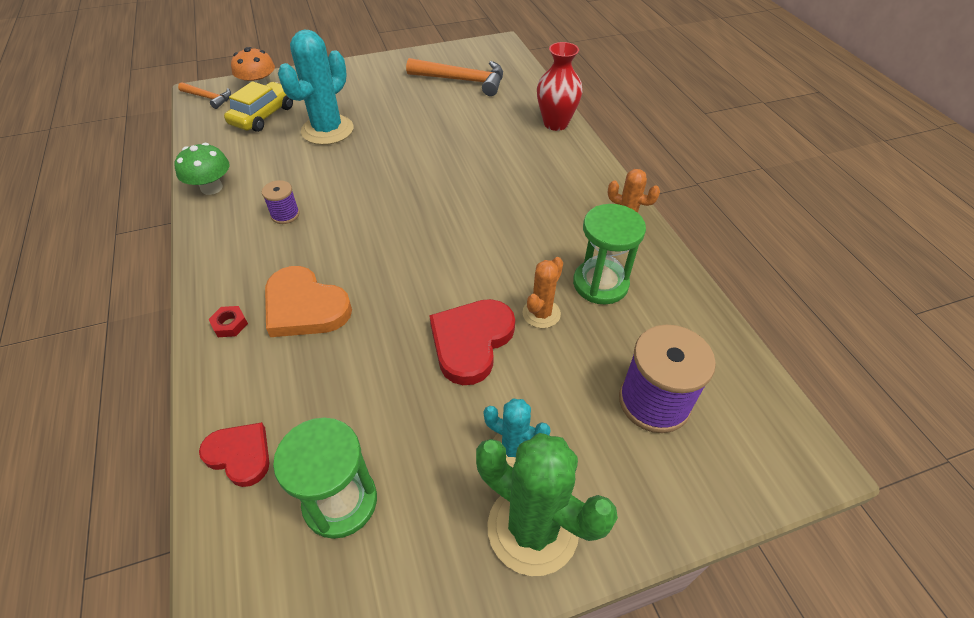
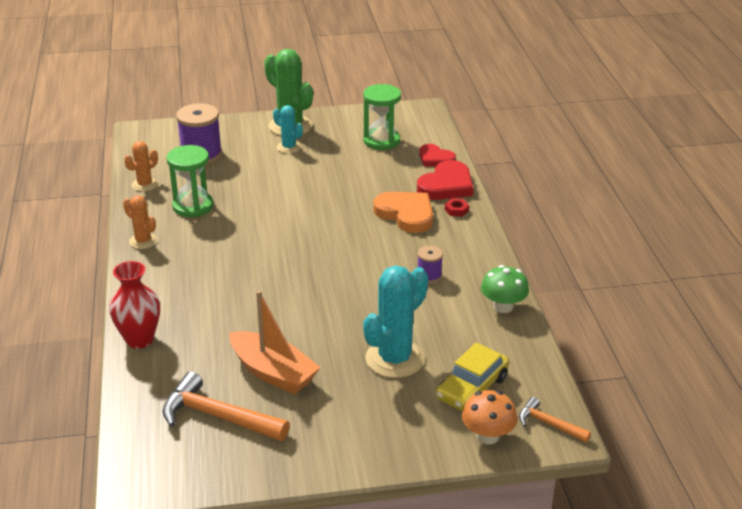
camera: 170 degrees left, 15 degrees down
red heart [429,299,515,385] -> red heart moved to [417,160,474,200]
orange cactus [523,257,563,328] -> orange cactus moved to [124,141,158,192]
none -> orange boat [229,290,321,394]

